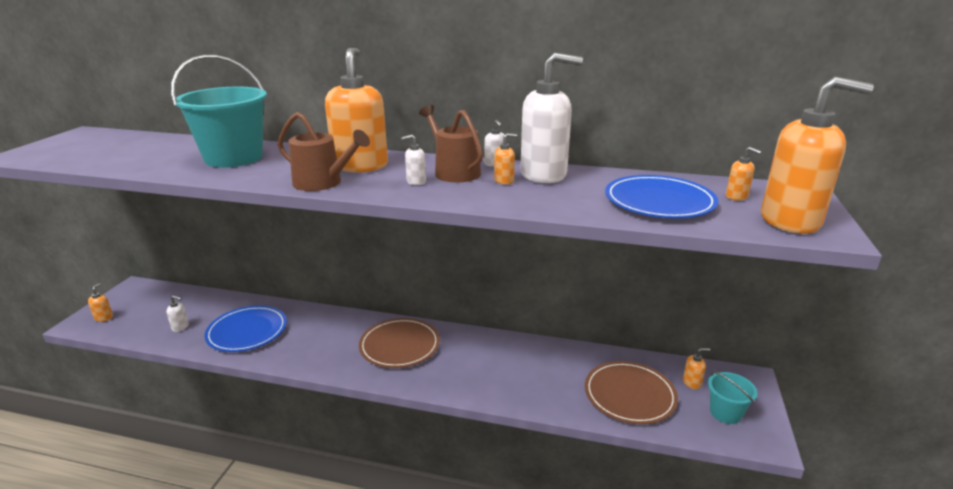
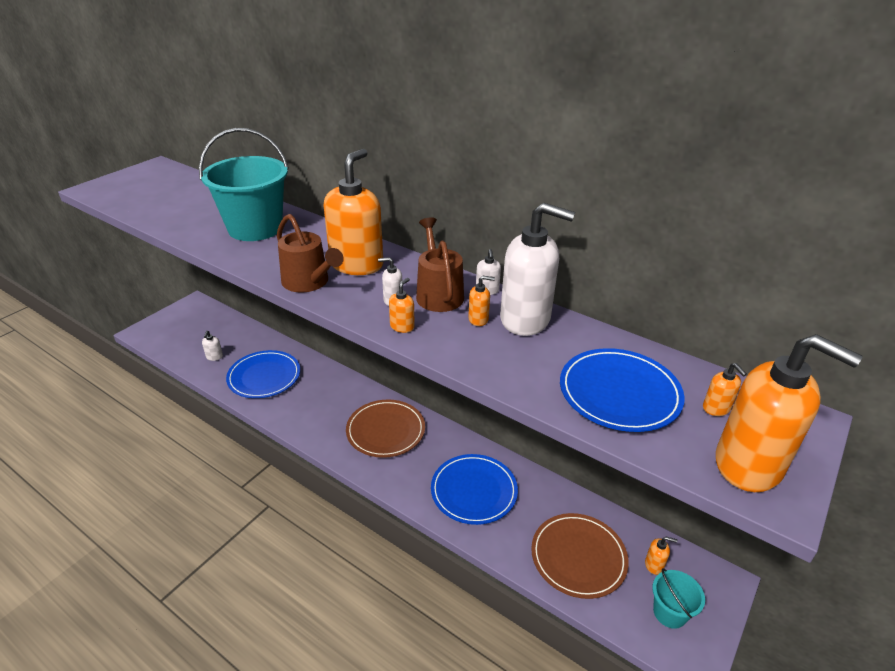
camera: 20 degrees right, 10 degrees up
orange soap dispenser [88,283,113,322] -> orange soap dispenser moved to [389,278,415,333]
white soap dispenser [166,296,189,332] -> white soap dispenser turned 60 degrees clockwise [202,331,223,361]
none -> blue plate [431,454,518,525]

